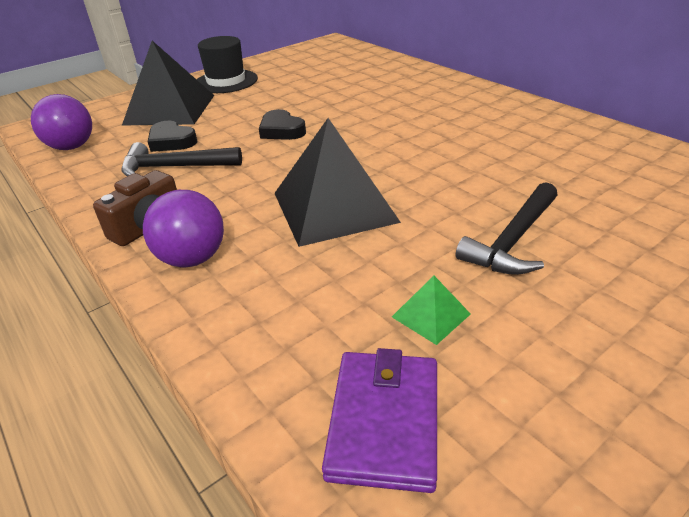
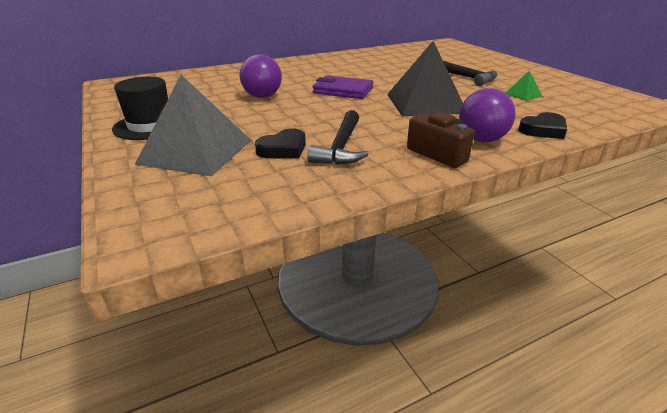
camera: 80 degrees left, 5 degrees down
purple ball [31,94,92,150] -> purple ball moved to [240,54,282,98]
black pyramid [122,41,214,126] -> grey pyramid [135,75,251,177]
black heart [259,109,306,140] -> black heart moved to [518,112,567,139]
purple wallet [322,348,437,493] -> purple wallet moved to [312,75,373,99]

